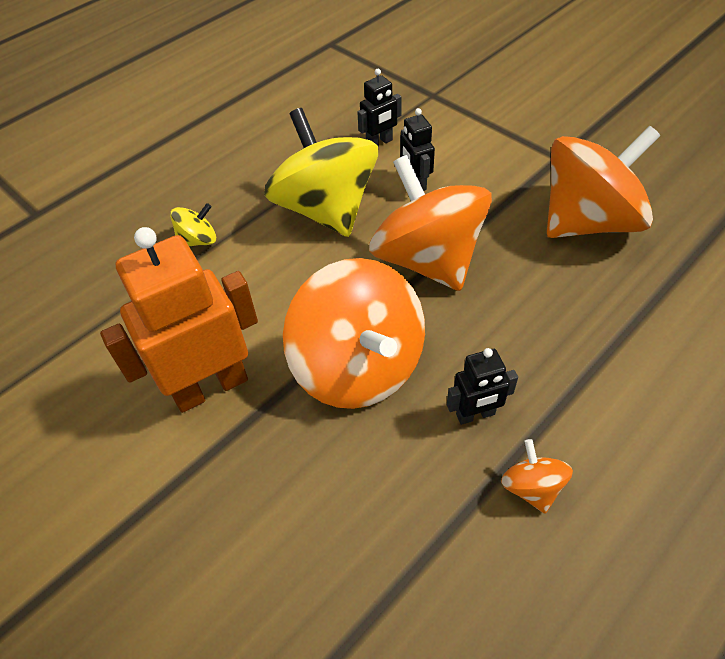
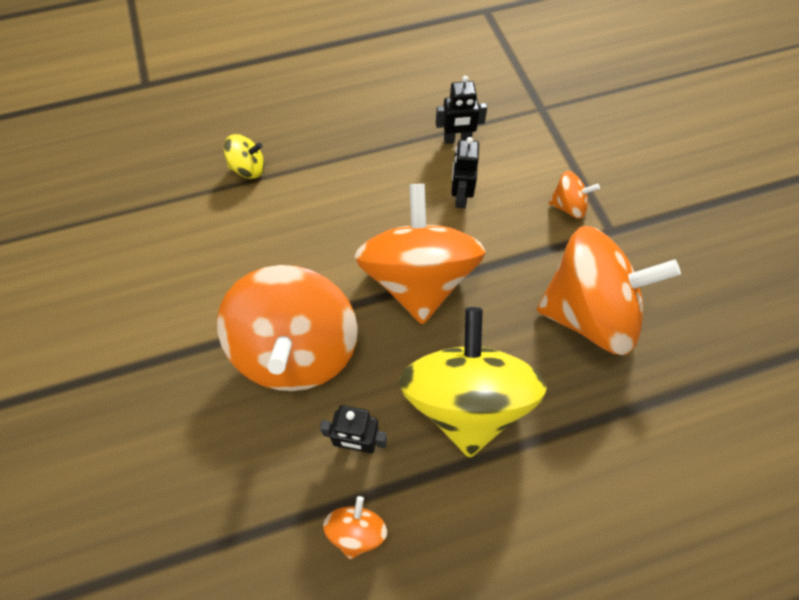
camera: 25 degrees right, 10 degrees up
orange robot [100,227,258,413] -> none
yellow spinning top [264,108,378,237] -> yellow spinning top moved to [399,307,547,457]
none -> orange spinning top [548,171,600,219]

